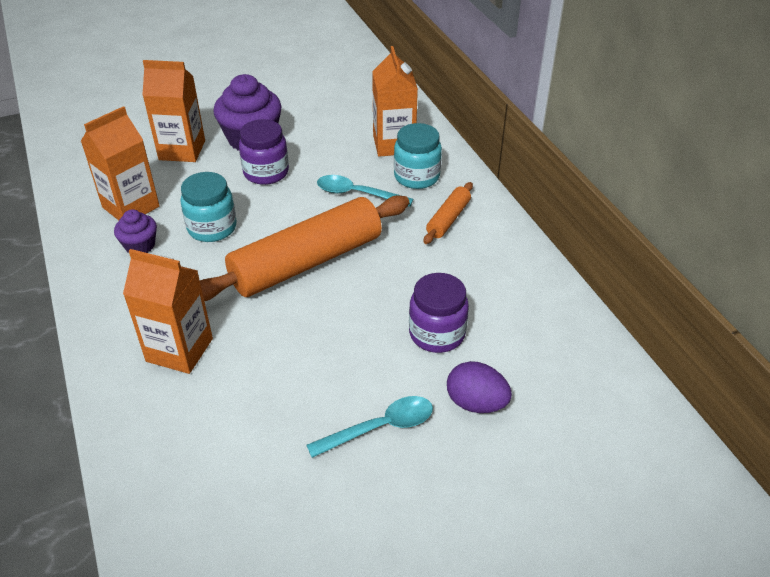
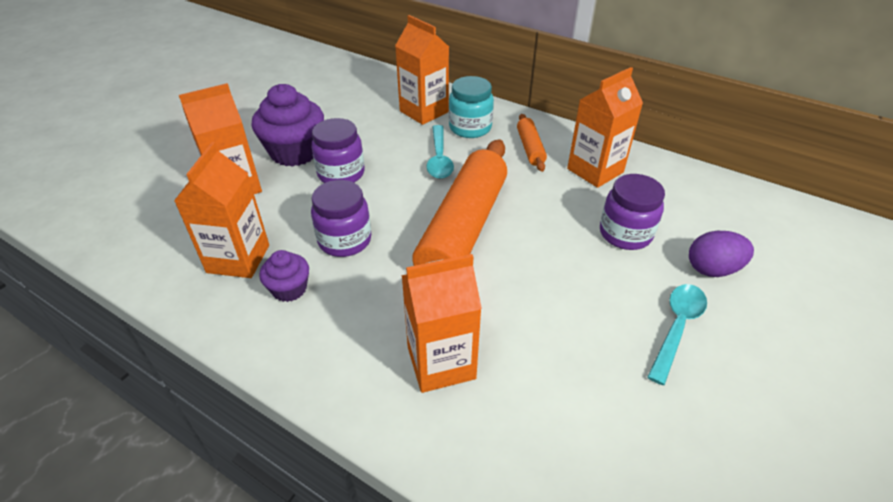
camera: 35 degrees left, 0 degrees up
turquoise jar [180,172,237,242] -> purple jar [311,180,371,257]
turquoise spoon [317,175,413,207] -> turquoise spoon turned 75 degrees counterclockwise [427,125,454,179]
none -> orange carton [567,67,643,188]

